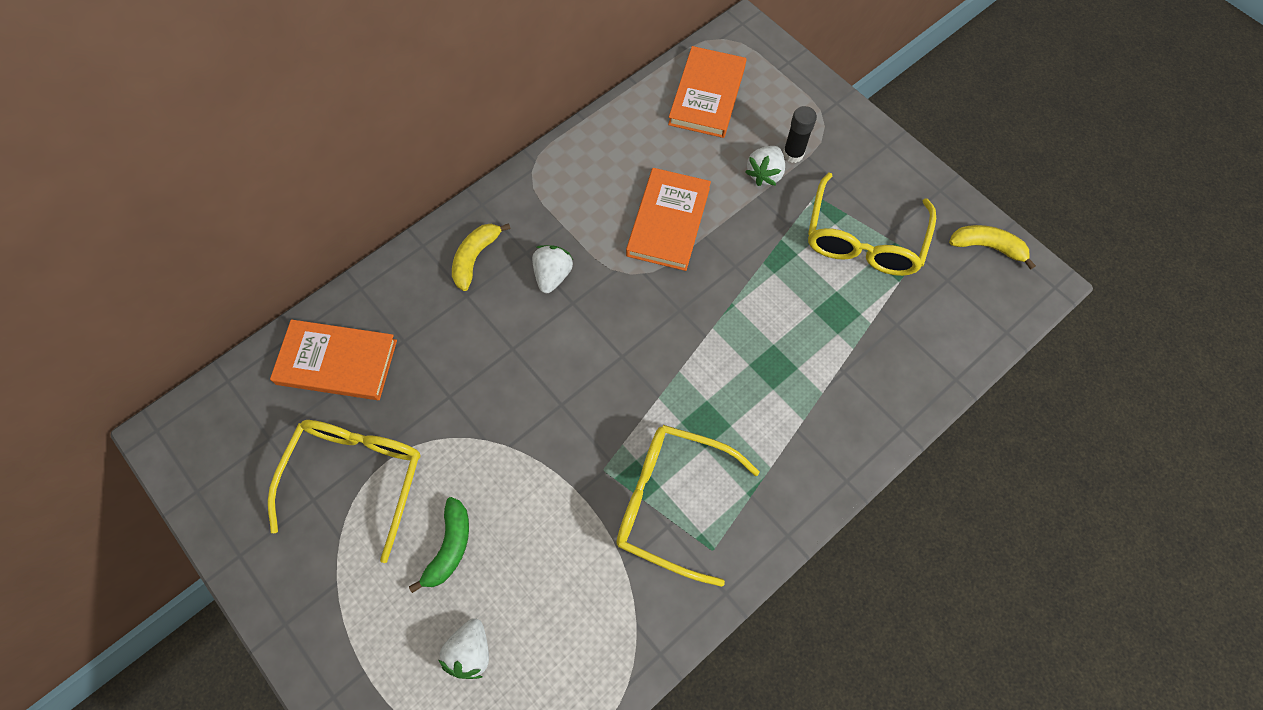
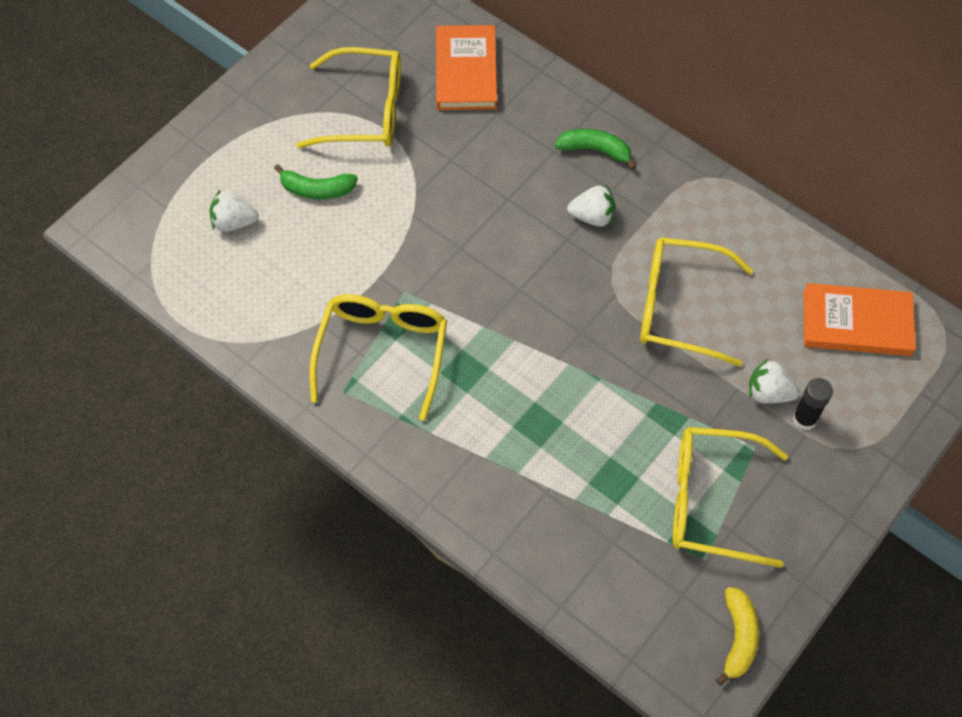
camera: 80 degrees right, 5 degrees down
yellow banana [452,223,511,291] -> green banana [555,129,636,169]
orange book [626,168,711,271] -> yellow glasses [640,237,753,367]

